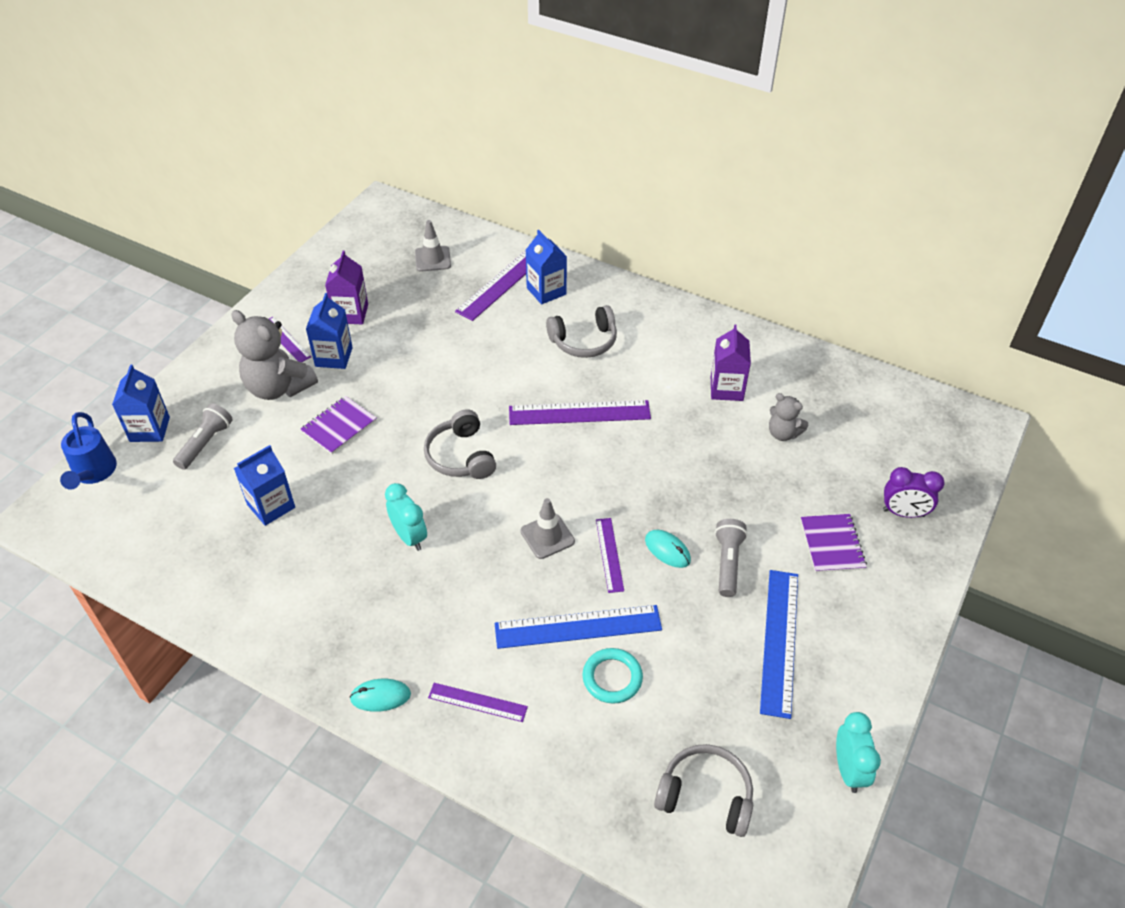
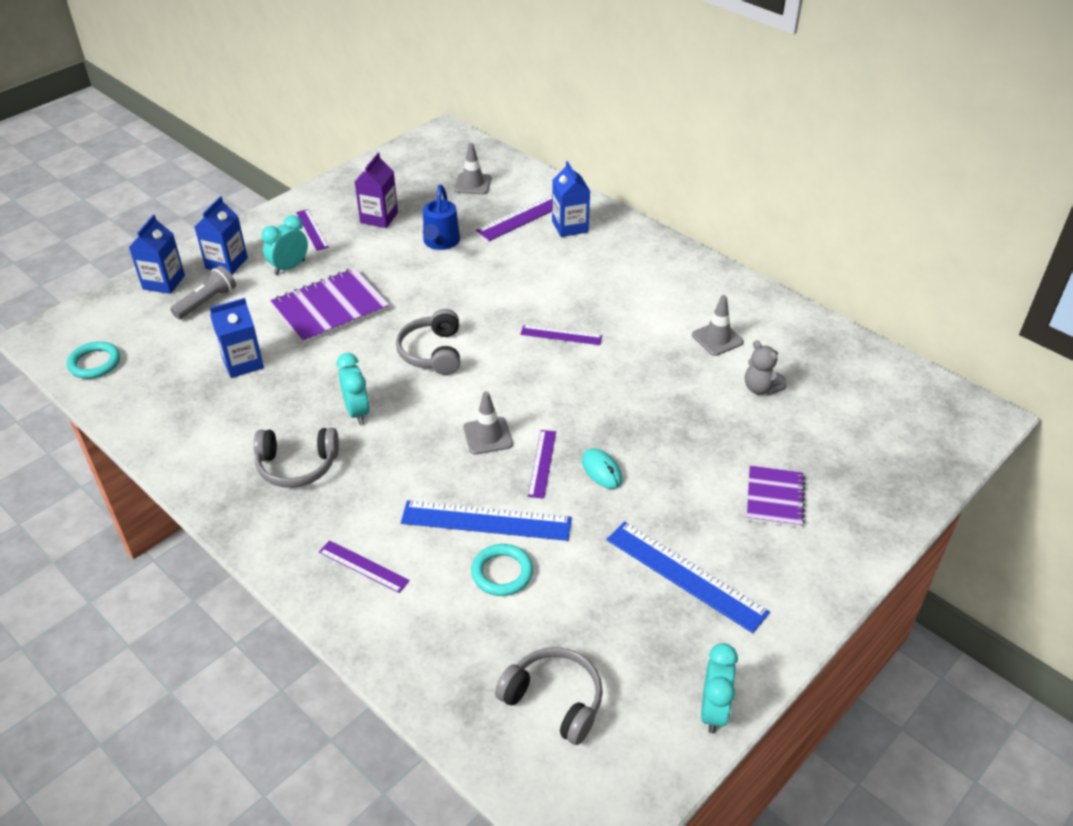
camera: 15 degrees right, 5 degrees down
blue watering can [60,412,117,490] -> blue watering can moved to [423,185,460,250]
grey teddy bear [231,310,318,400] -> turquoise clock [261,215,308,275]
purple notebook [300,396,377,454] -> purple notebook [270,268,389,344], size x1.63
blue carton [306,293,353,369] -> blue carton moved to [195,196,248,275]
turquoise mouse [350,679,411,712] -> none
purple ruler [509,400,651,425] -> purple ruler [520,325,602,345], size x0.57
grey headphones [546,305,617,358] -> grey headphones moved to [254,428,339,488]
purple carton [711,324,751,401] -> grey traffic cone [692,295,744,356]
grey flashlight [715,519,747,597] -> none
blue ruler [760,570,798,719] -> blue ruler turned 75 degrees counterclockwise [607,521,770,633]
purple clock [883,467,945,518] -> none
none -> turquoise ring [67,341,120,379]

